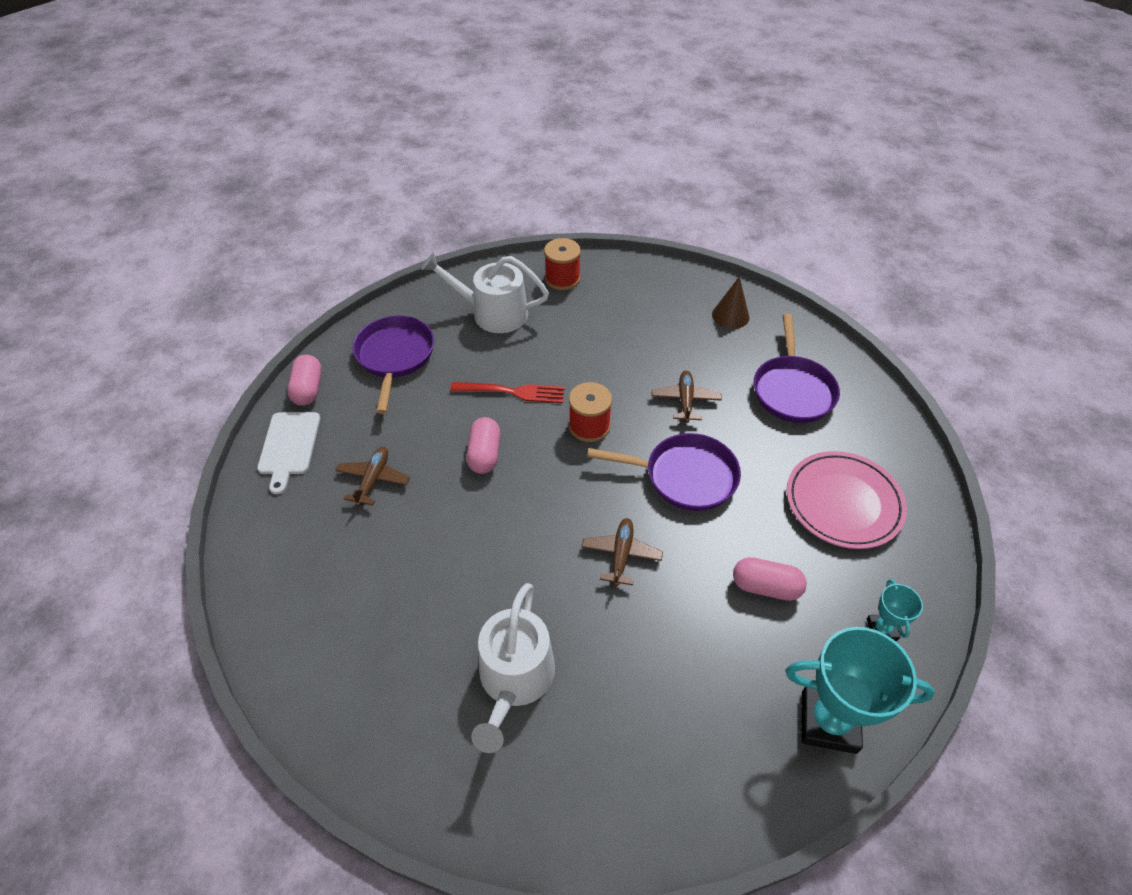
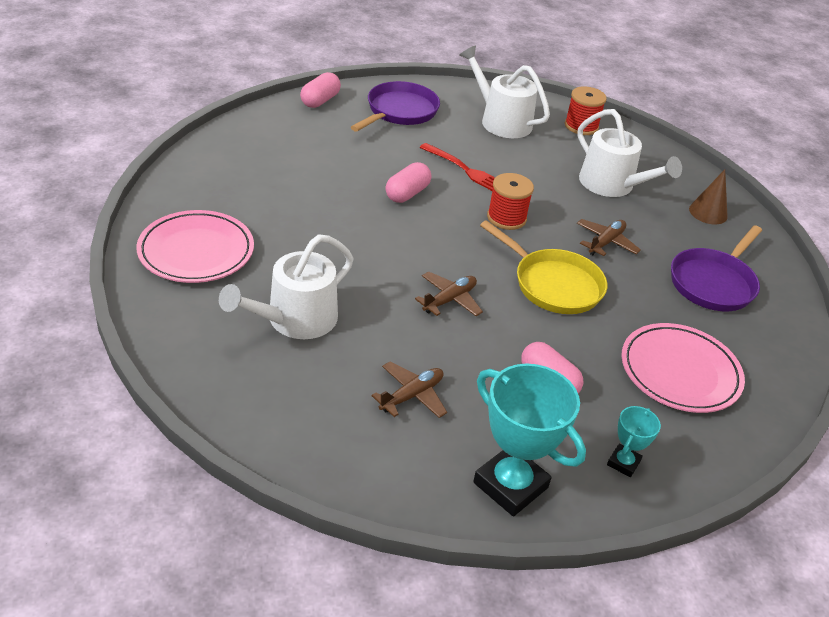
camera: 30 degrees right, 10 degrees down
white cutting board [257,412,320,494] -> none
brown plane [336,447,410,506] -> brown plane moved to [371,361,447,418]
purple pan [587,433,741,511] -> yellow pan [480,220,607,314]
none -> pink plate [136,210,254,283]
none -> white watering can [577,109,682,197]

